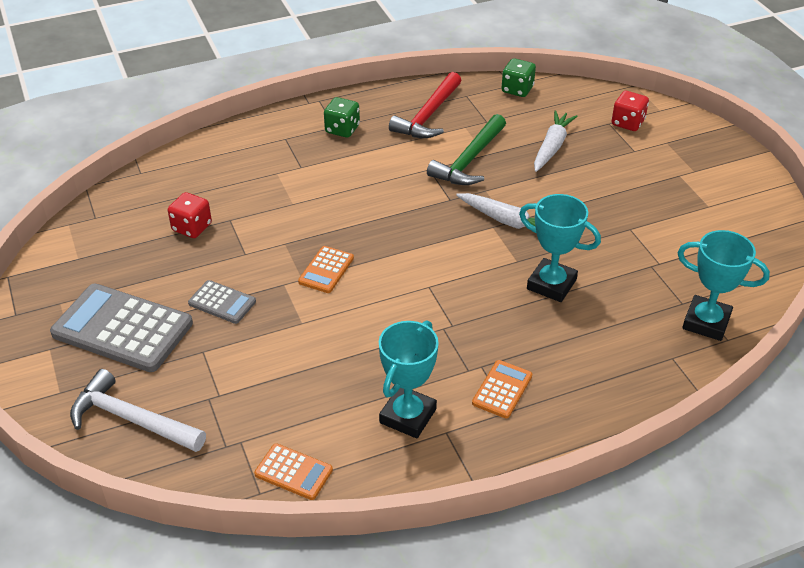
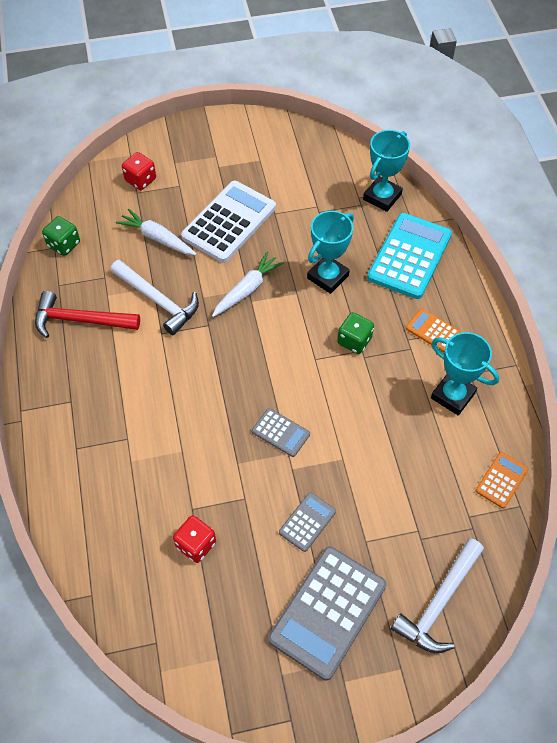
camera: 80 degrees left, 15 degrees up
orange calculator [298,246,354,293] -> grey calculator [252,408,310,457]
green dice [324,97,360,138] -> green dice moved to [337,312,374,354]
red hammer [389,72,462,138] -> red hammer turned 150 degrees clockwise [35,291,140,338]
green hammer [427,114,506,185] -> white hammer [110,260,199,335]
none -> white calculator [181,181,276,263]
none -> turquoise calculator [367,213,452,299]

